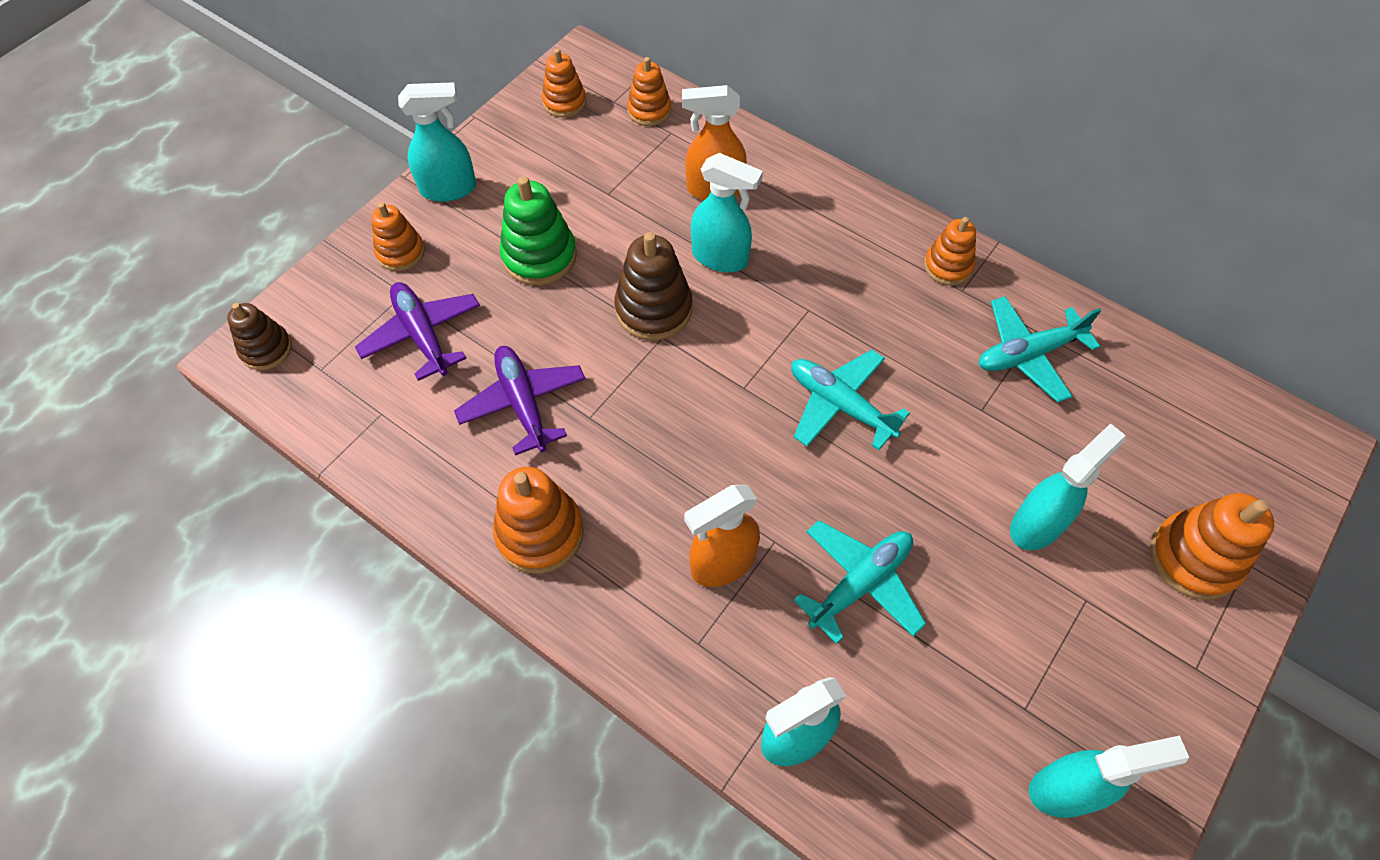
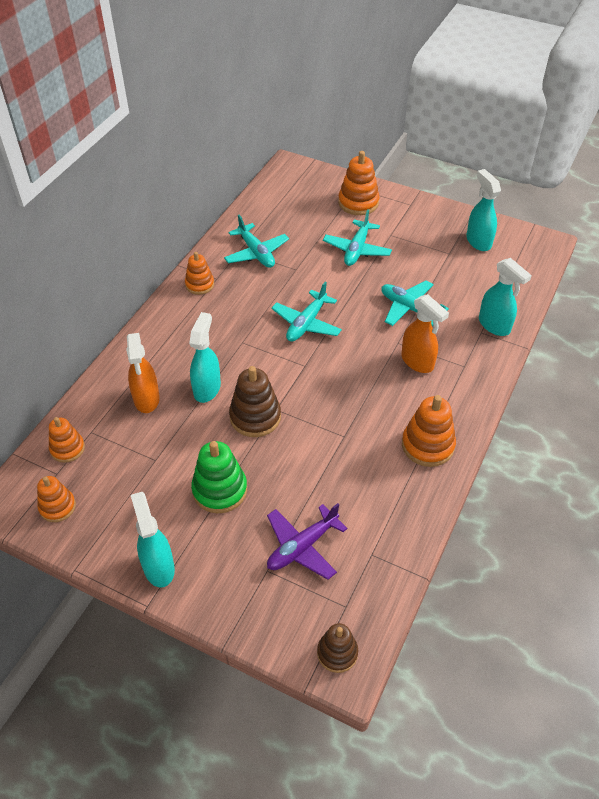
camera: 100 degrees left, 10 degrees down
orange stacking toy [371,202,425,271] -> none
purple plane [454,346,585,455] -> none
turquoise spray bottle [1010,423,1126,550] -> turquoise plane [323,209,392,266]

